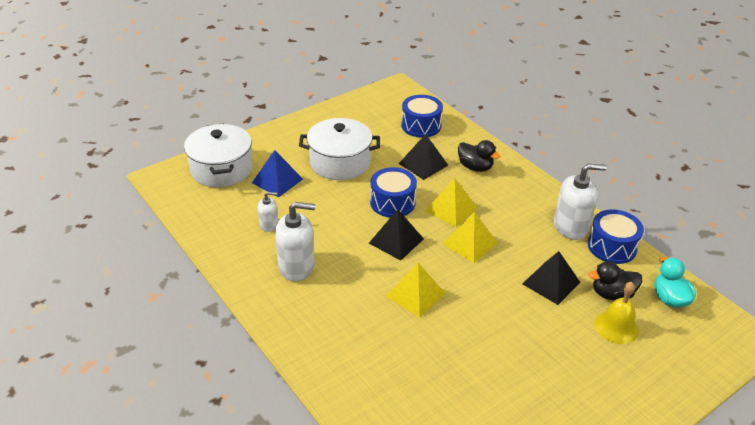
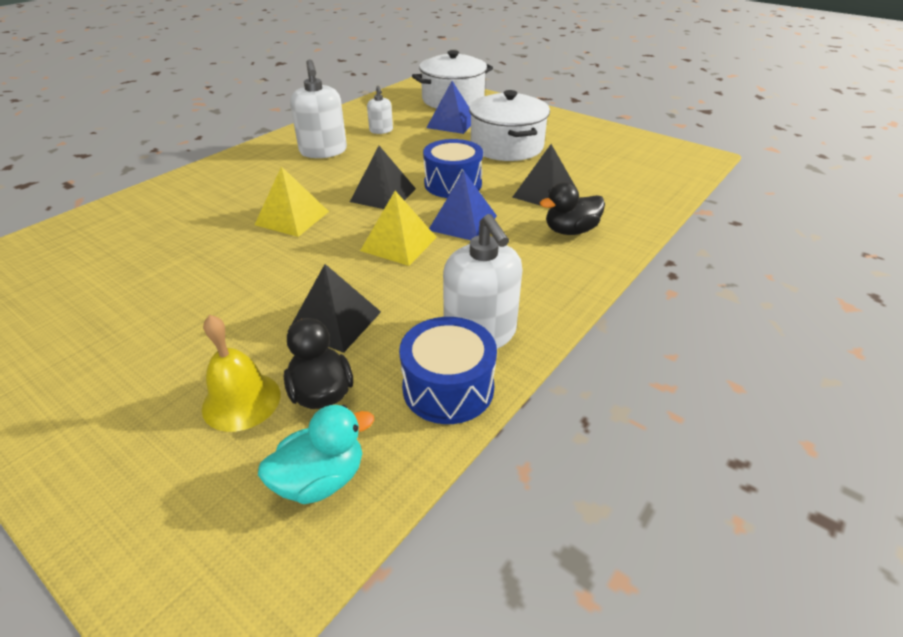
camera: 75 degrees right, 0 degrees up
blue drum [401,95,443,138] -> none
yellow pyramid [425,178,477,227] -> blue pyramid [429,171,497,240]
black duck [458,140,500,172] -> black duck turned 45 degrees clockwise [540,182,605,235]

